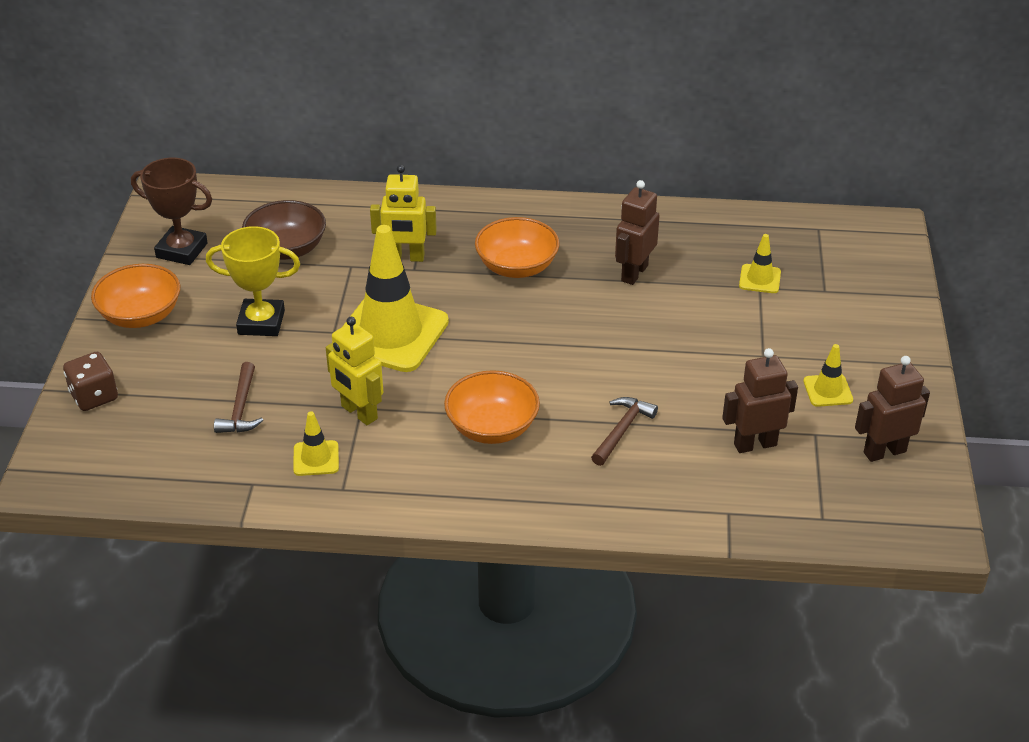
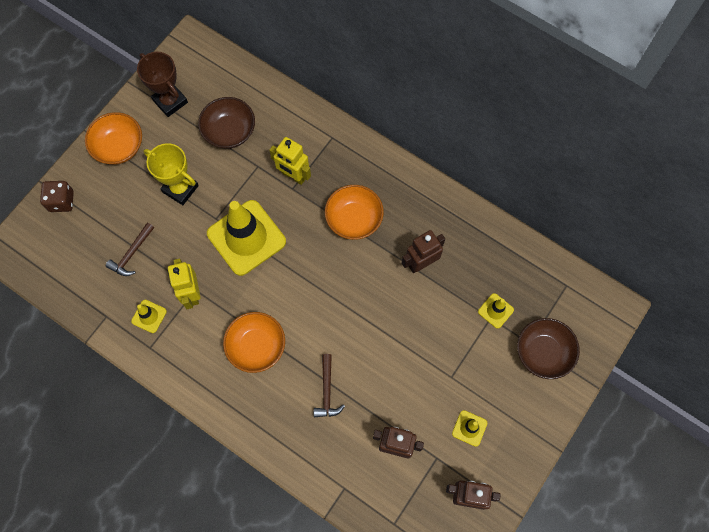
camera: 30 degrees right, 30 degrees up
brown hammer [591,397,658,466] -> brown hammer turned 120 degrees clockwise [314,354,345,417]
none -> brown bowl [517,318,580,379]

